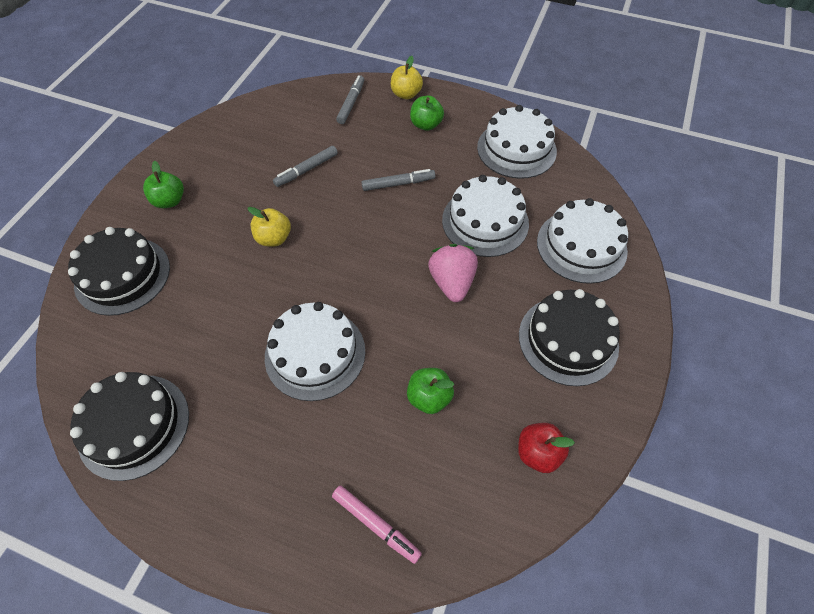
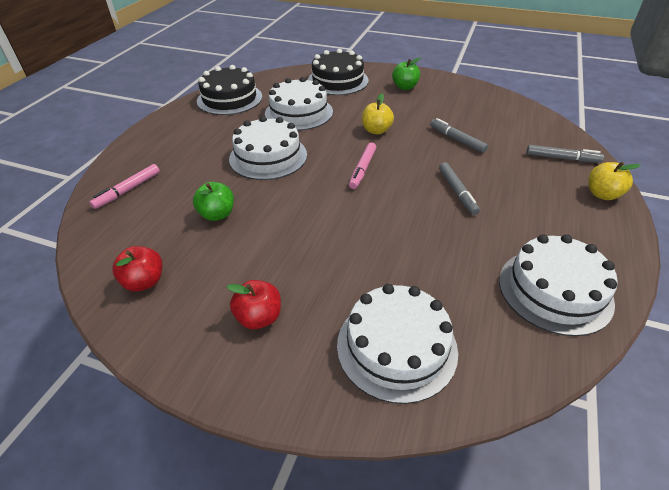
camera: 90 degrees right, 15 degrees down
green apple [410,96,444,131] -> none
pink strawberry [428,244,478,302] -> none
white cake [442,175,529,257] -> white cake moved to [265,77,333,131]
black cake [519,289,620,386] -> red apple [226,280,281,329]
none -> pink marker [349,142,376,189]

